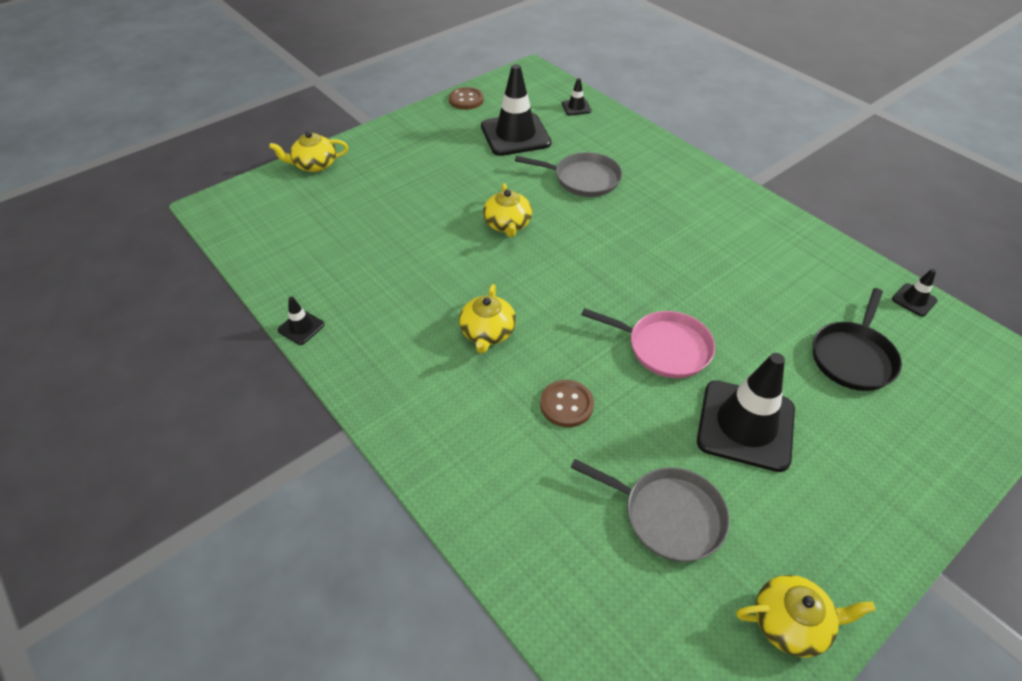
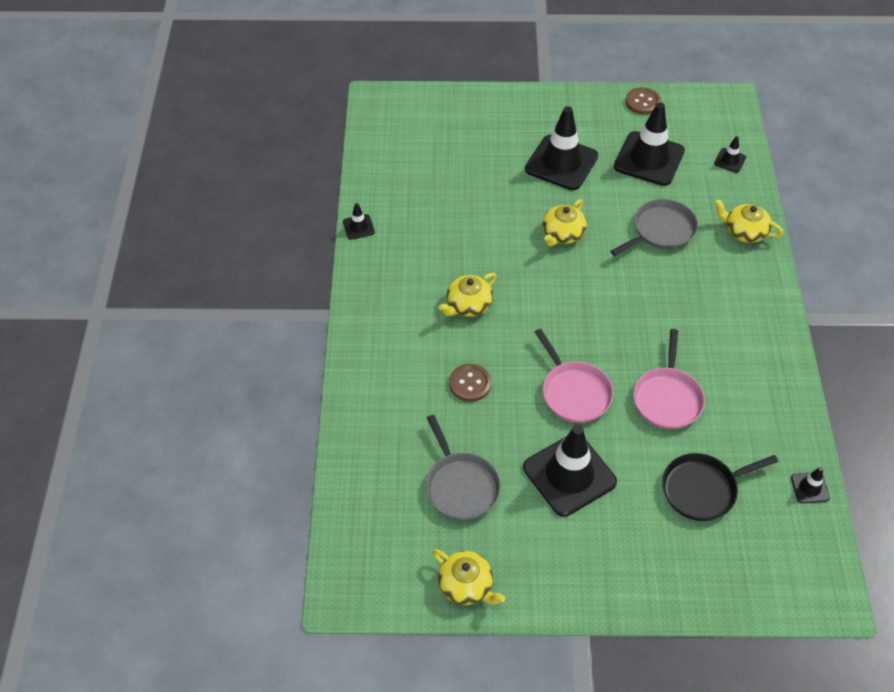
camera: 40 degrees right, 5 degrees up
yellow teapot [269,131,348,172] -> yellow teapot moved to [714,199,783,243]
grey pan [515,152,622,197] -> grey pan turned 90 degrees counterclockwise [610,199,698,256]
none -> black traffic cone [525,106,598,190]
none -> pink pan [633,329,705,429]

